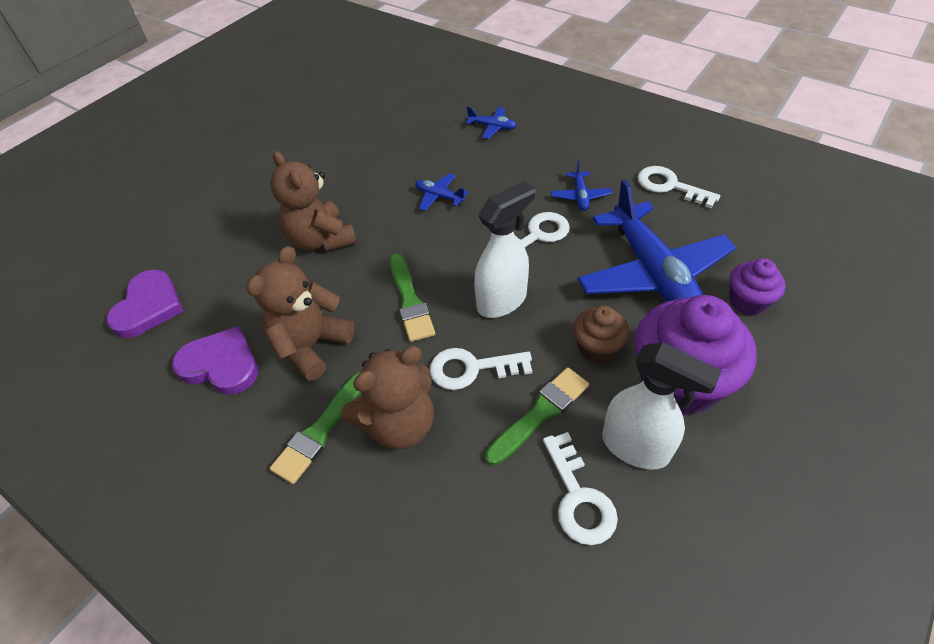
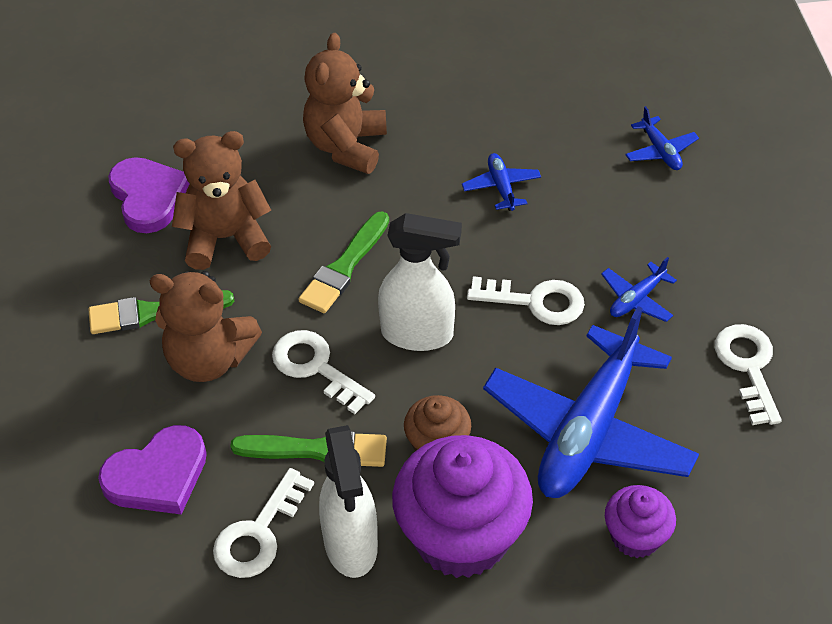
camera: 45 degrees right, 0 degrees up
purple heart [106,270,184,338] -> purple heart moved to [98,425,207,515]

